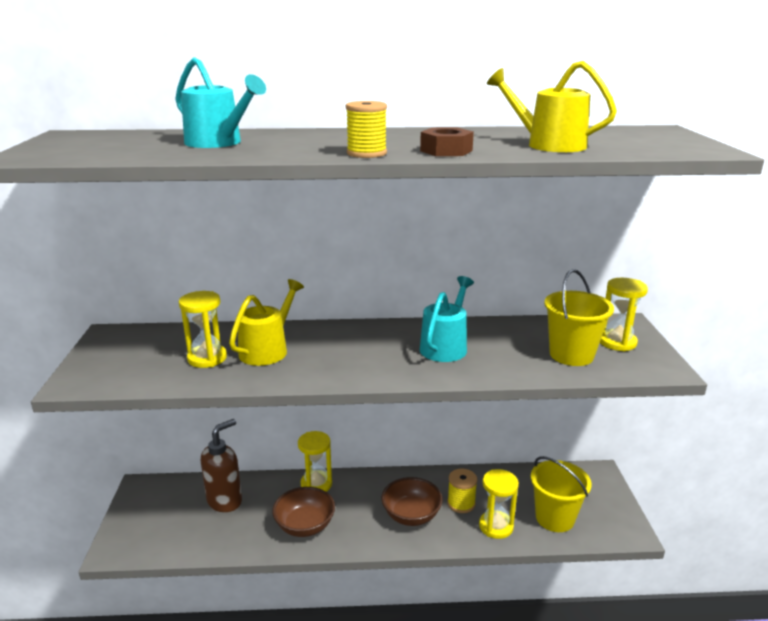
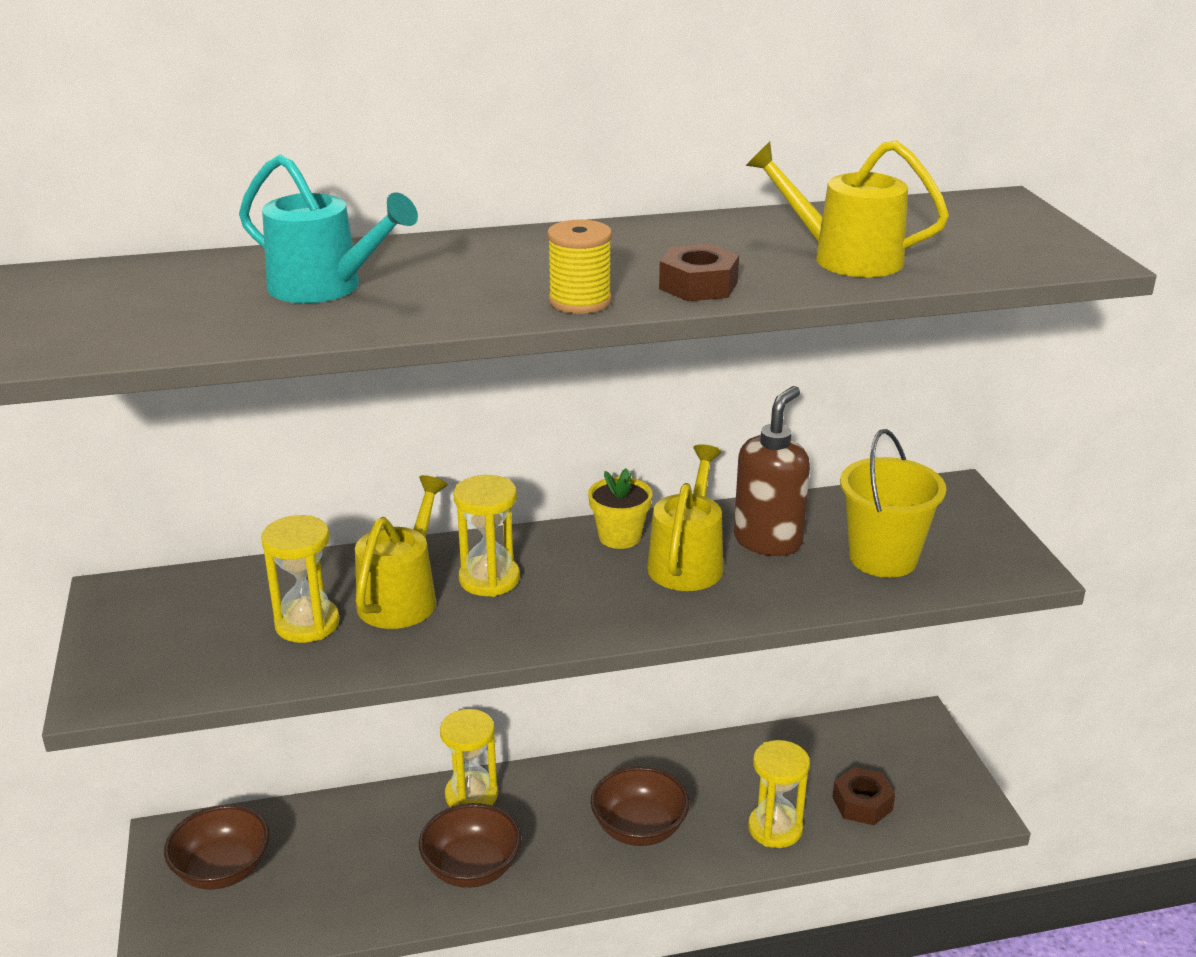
camera: 10 degrees left, 5 degrees up
brown soap dispenser [201,419,242,512] -> brown soap dispenser moved to [734,386,810,556]
turquoise watering can [420,276,474,362] -> yellow watering can [647,444,723,591]
yellow spool [447,469,477,513] -> none
yellow bucket [531,456,592,532] -> brown nut [832,767,895,825]
yellow hourglass [600,278,648,351] -> yellow hourglass moved to [454,475,520,597]
none -> brown bowl [164,805,269,890]
none -> yellow flower pot [588,468,652,549]

